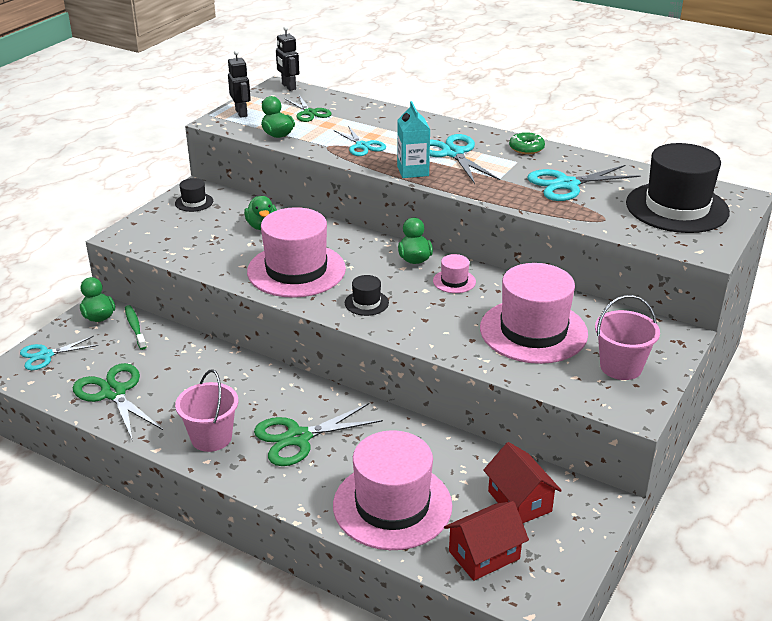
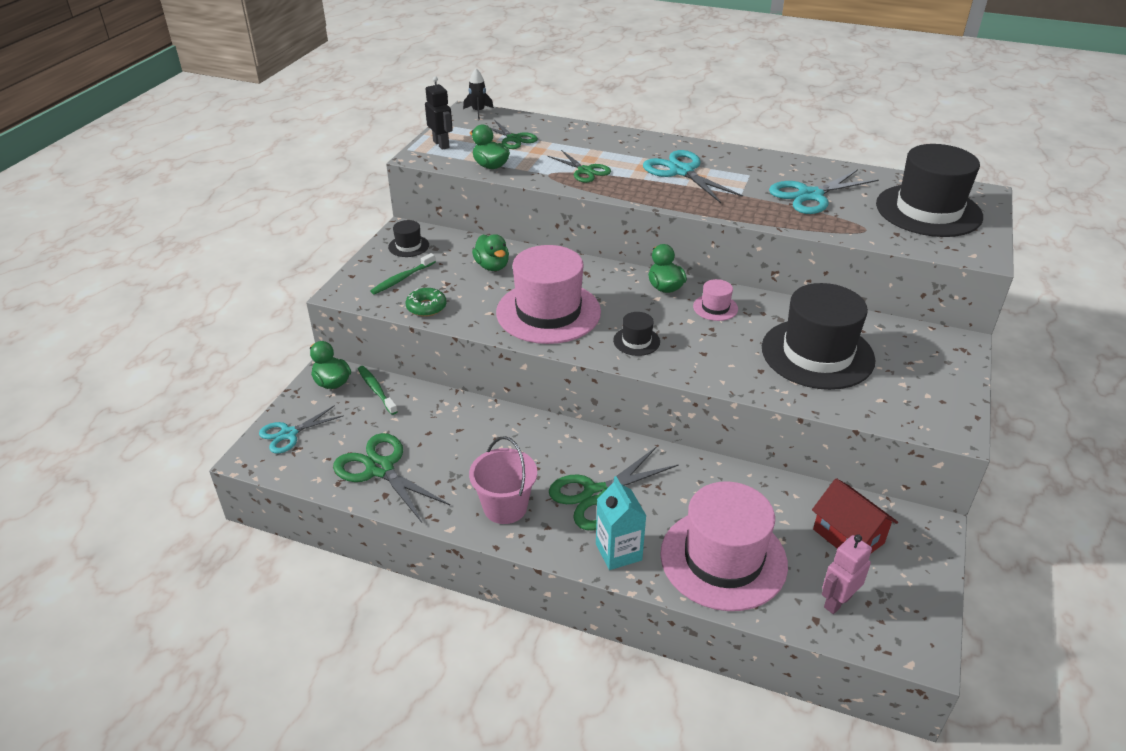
camera: 10 degrees left, 5 degrees up
black robot [276,26,299,91] -> black rocket [463,69,494,119]
turquoise scissors [333,126,386,156] -> green scissors [548,150,611,183]
turquoise carton [397,101,430,178] -> turquoise carton moved to [596,476,646,570]
red house [444,501,529,581] -> pink robot [822,534,872,614]
pink hat [480,263,588,364] -> black hat [762,283,875,390]
green donut [509,132,545,154] -> green donut moved to [406,288,447,317]
pink bucket [595,295,660,380] -> none
none -> green toothbrush [370,253,436,294]

